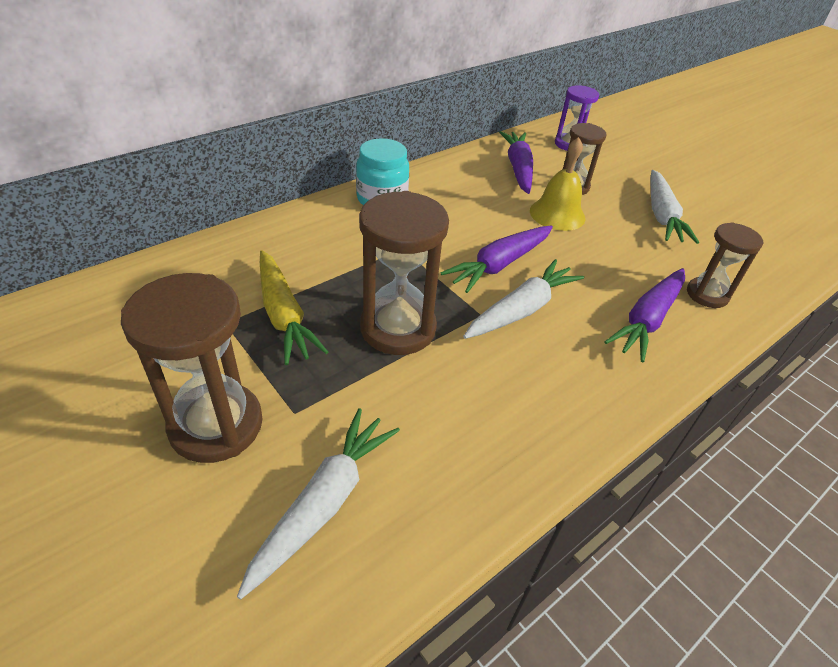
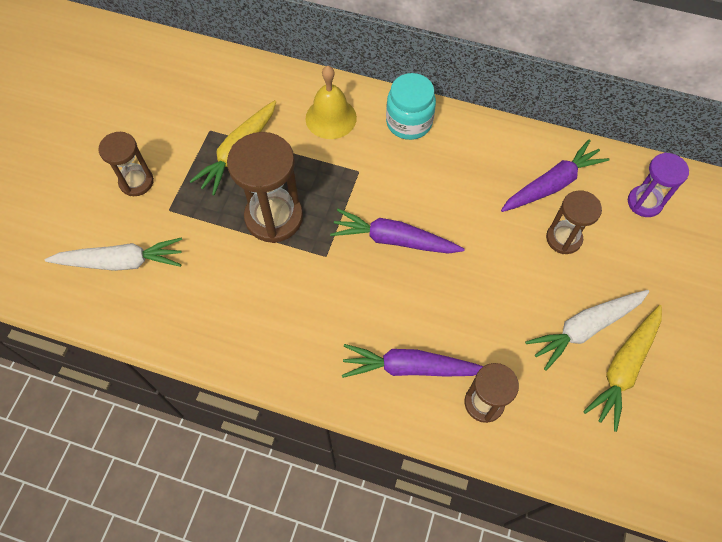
camera: 60 degrees right, 20 degrees up
brown hourglass [121,273,263,463] -> brown hourglass [98,132,154,196], size x0.61
white carrot [463,259,584,339] -> none
yellow bell [530,137,585,231] -> yellow bell moved to [306,66,357,139]
none -> yellow carrot [583,305,662,432]

